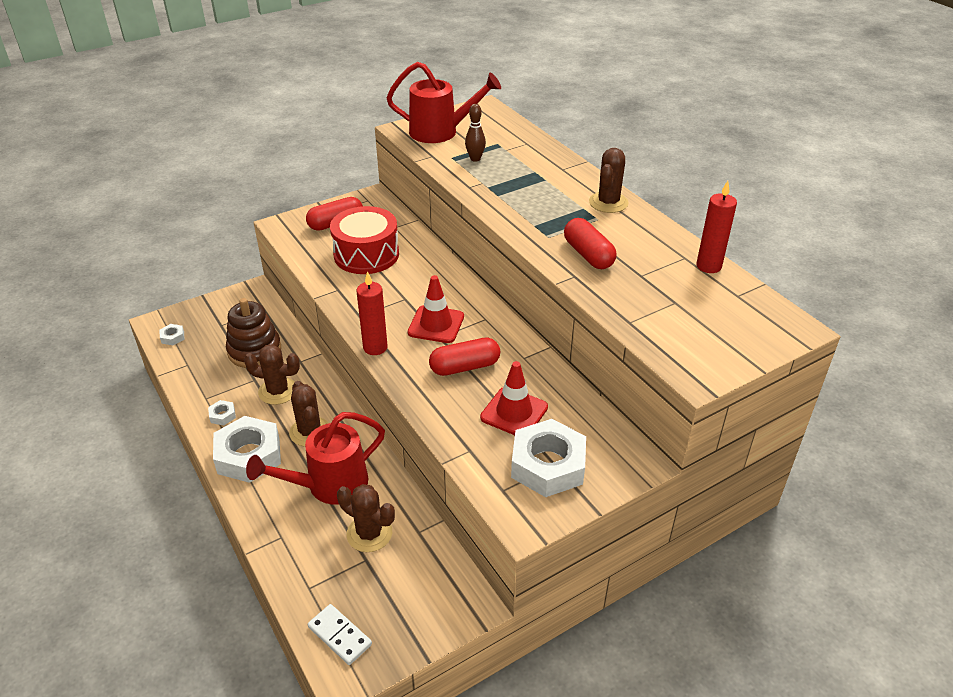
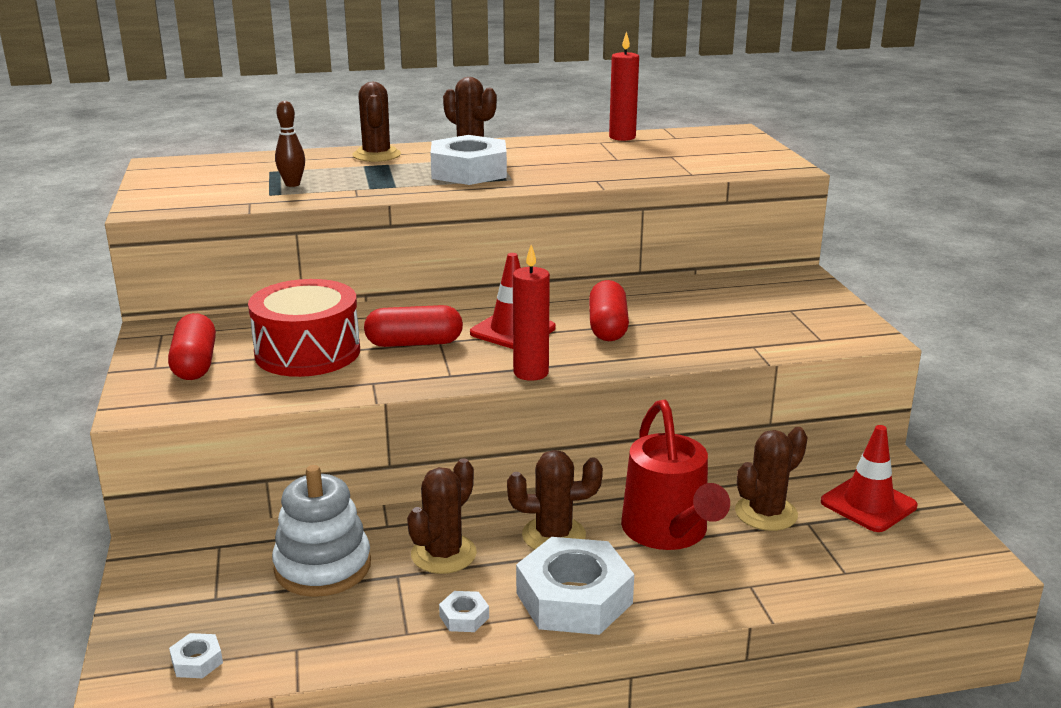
camera: 70 degrees left, 15 degrees down
brown stacking toy [226,298,281,368] -> white stacking toy [272,465,371,597]
white domino [308,604,372,665] -> none
red watering can [387,62,501,143] -> none
red traffic cone [480,361,548,435] -> red traffic cone moved to [821,425,917,532]
white nut [511,419,586,497] -> white nut moved to [430,135,507,185]
red capsule [564,218,617,269] -> red capsule moved to [364,305,463,347]
none -> brown cactus [352,82,401,162]

